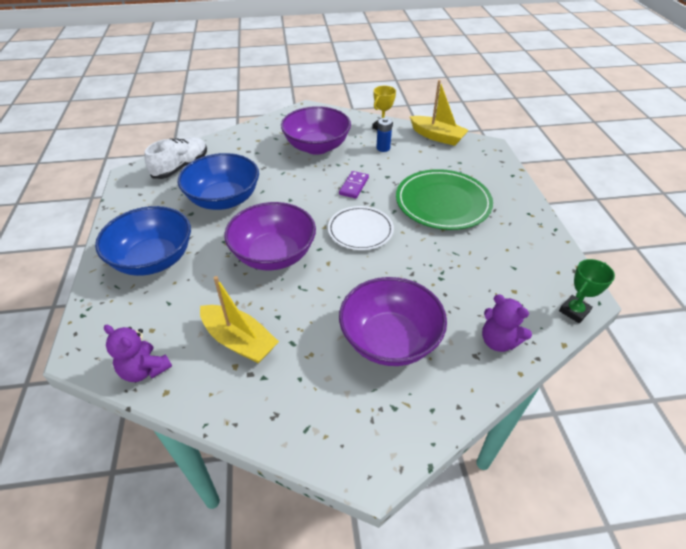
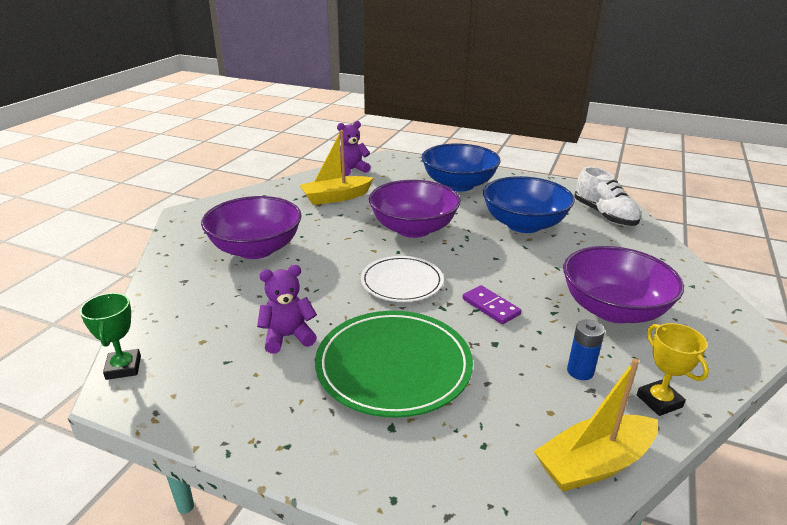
camera: 120 degrees right, 15 degrees down
purple teddy bear [482,294,532,352] -> purple teddy bear moved to [257,265,317,354]

